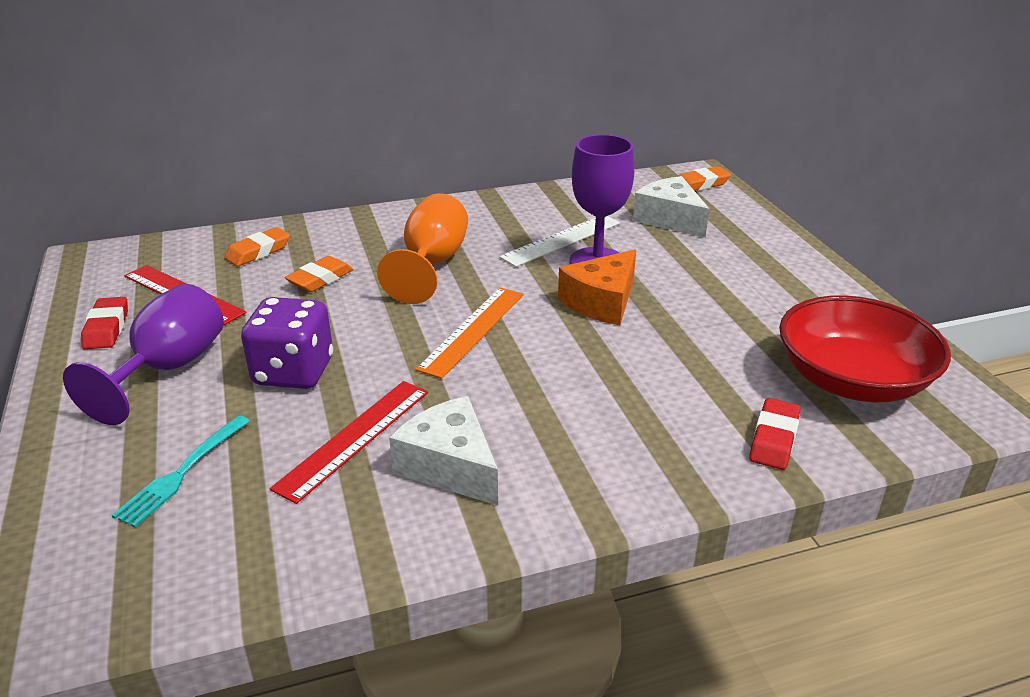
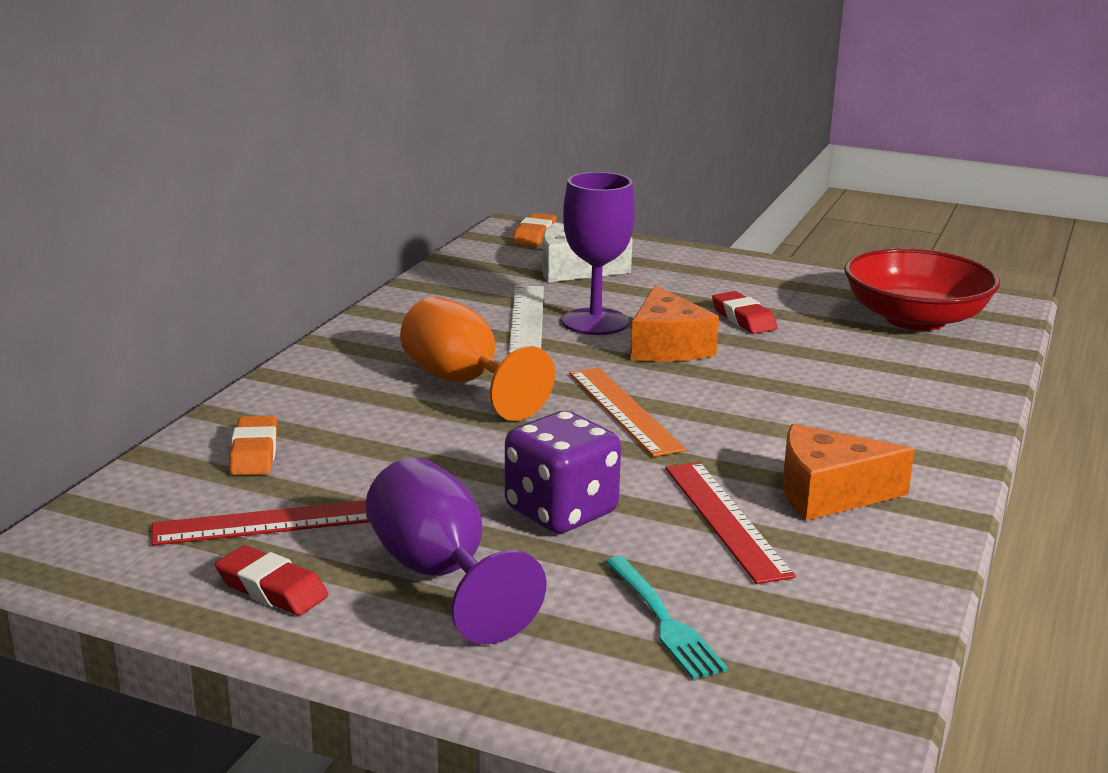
camera: 50 degrees left, 10 degrees down
orange eraser [285,256,353,292] -> none
white cheese [389,396,498,506] -> orange cheese [783,424,915,521]
red eraser [749,398,801,470] -> red eraser moved to [712,291,777,334]

